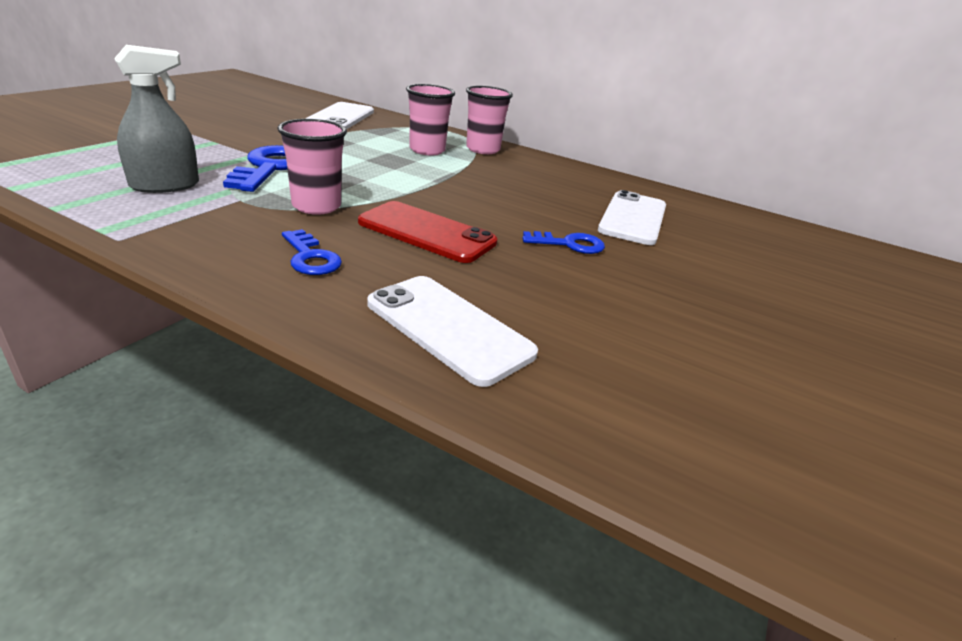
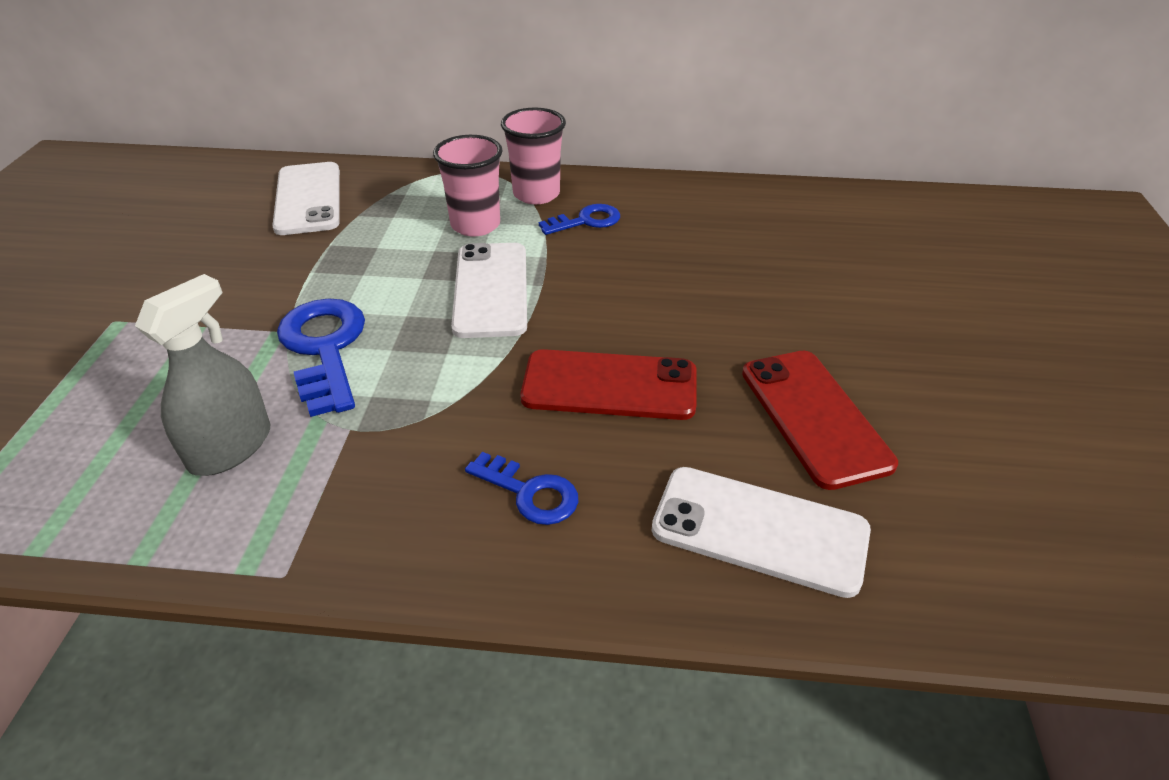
camera: 20 degrees left, 10 degrees up
pink cup [277,119,347,215] -> none
blue key [522,231,605,254] -> blue key moved to [539,204,620,235]
white phone [598,190,666,245] -> white phone moved to [451,243,527,338]
none -> red phone [742,351,898,490]

